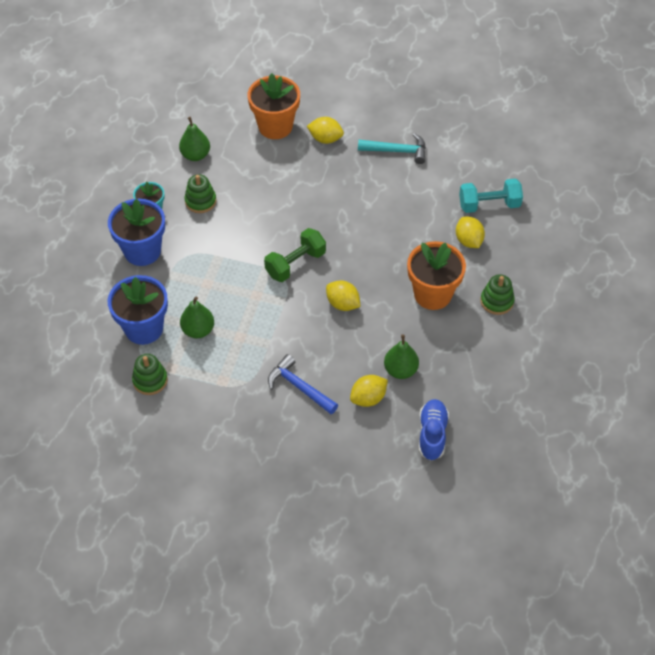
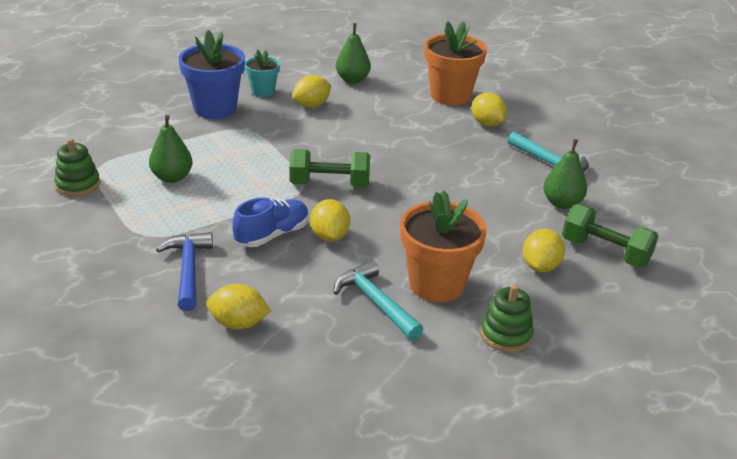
camera: 40 degrees right, 20 degrees down
blue flower pot [108,275,168,345] -> none
green stacking toy [185,174,216,213] -> yellow lemon [293,75,331,108]
green pear [384,334,419,379] -> green pear moved to [543,139,587,209]
blue shoe [419,399,449,460] -> blue shoe moved to [232,197,309,247]
turquoise dumbbell [459,178,523,213] -> green dumbbell [562,204,658,268]
none -> turquoise hammer [334,260,424,340]

